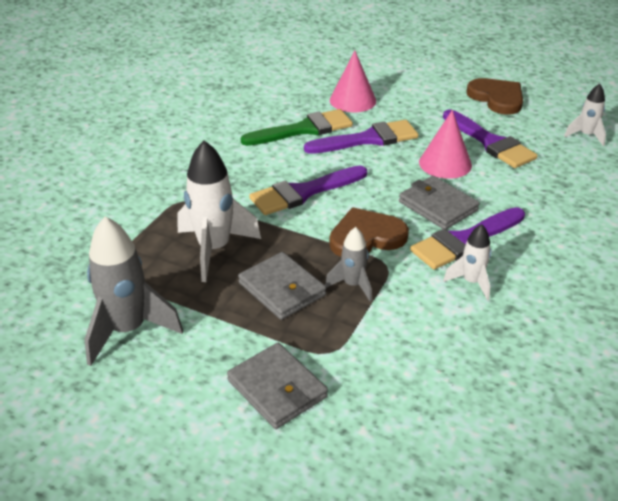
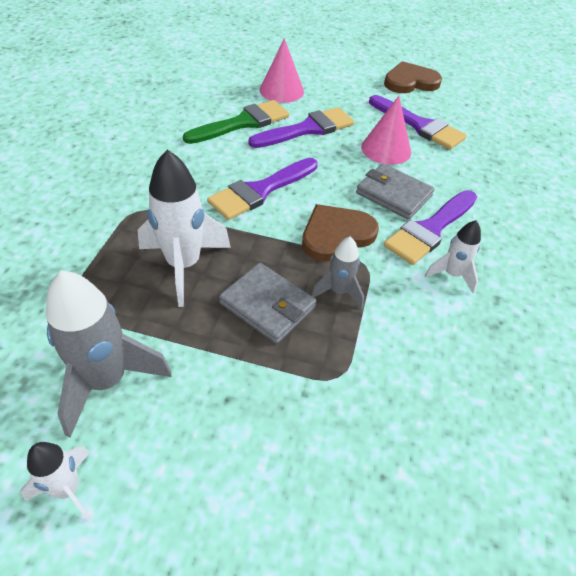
camera: 15 degrees left, 10 degrees up
grey wallet [227,343,328,429] -> none
brown heart [466,78,523,115] -> brown heart turned 60 degrees counterclockwise [384,61,442,93]
white rocket [564,84,606,146] -> white rocket moved to [21,442,92,521]

